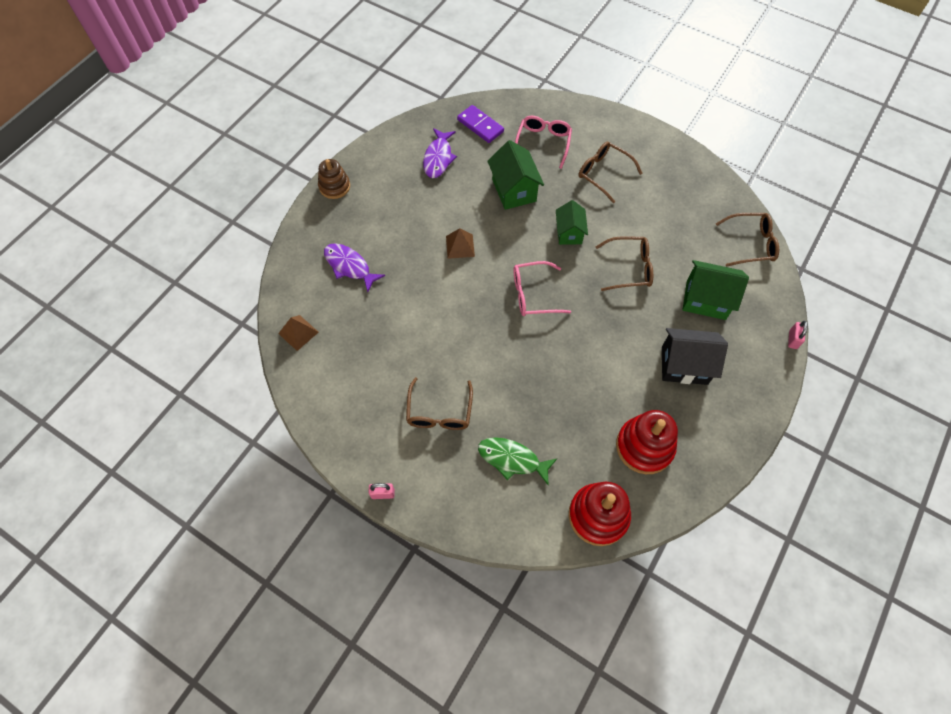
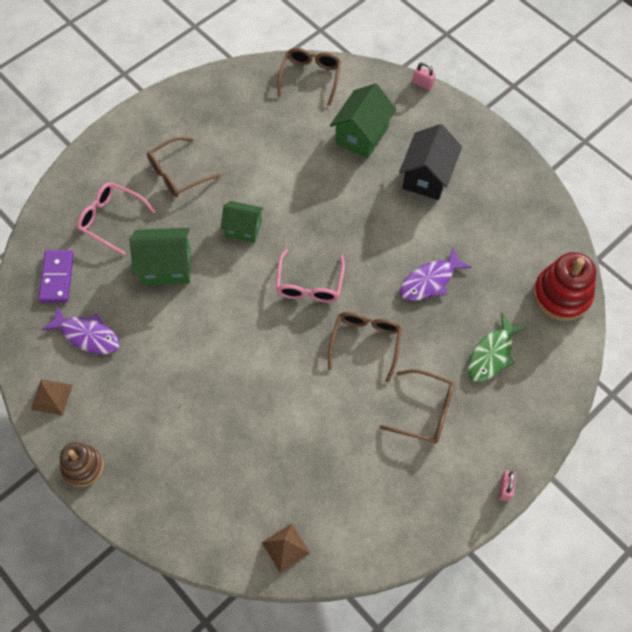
camera: 75 degrees left, 0 degrees up
purple fish [324,243,385,292] -> purple fish moved to [400,248,471,301]
brown pyramid [446,228,475,259] -> brown pyramid moved to [31,379,72,415]
purple domino [457,105,504,143] -> purple domino turned 60 degrees counterclockwise [38,250,74,303]
brown glasses [596,236,653,291] -> brown glasses moved to [328,312,402,383]
red stacking toy [616,410,678,474] -> none

